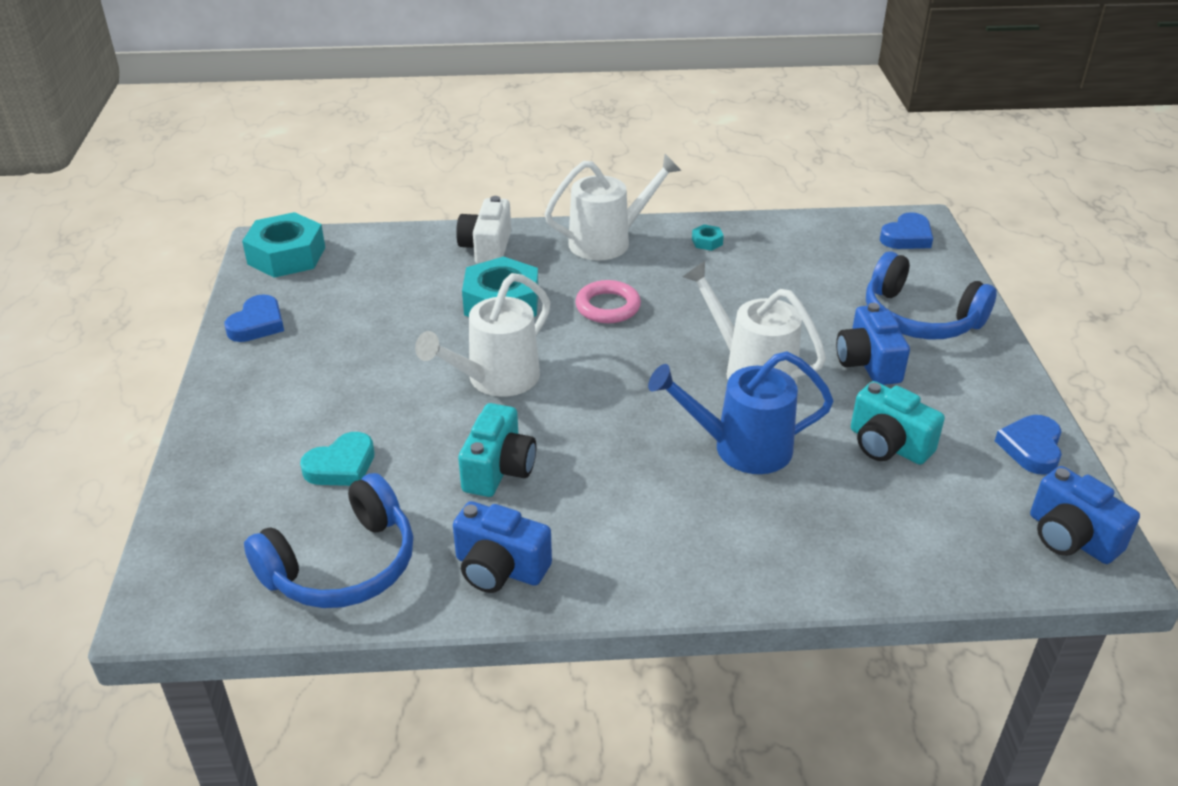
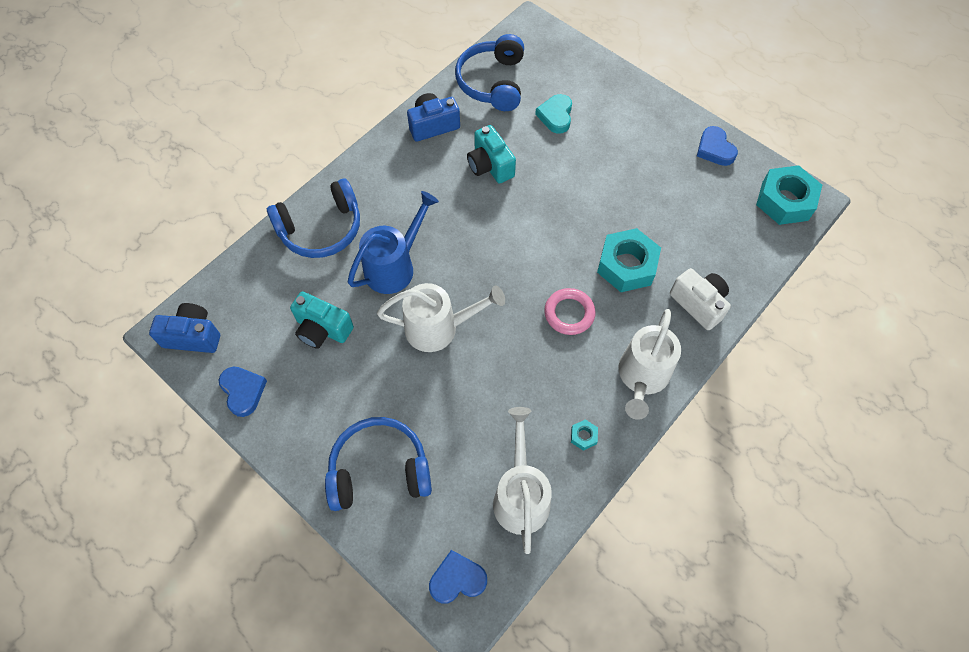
camera: 135 degrees right, 25 degrees up
white watering can [415,273,551,397] -> white watering can moved to [493,407,552,554]
blue camera [836,303,910,385] -> none
turquoise camera [851,381,945,465] -> turquoise camera turned 150 degrees counterclockwise [290,291,354,349]
blue heart [880,212,933,249] -> blue heart turned 75 degrees clockwise [429,550,487,604]
none -> blue headphones [267,178,360,258]

